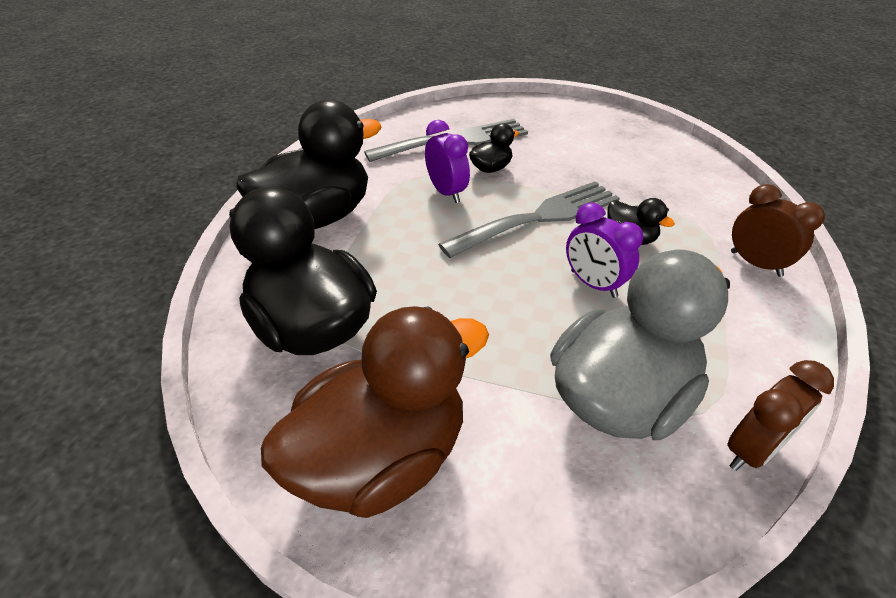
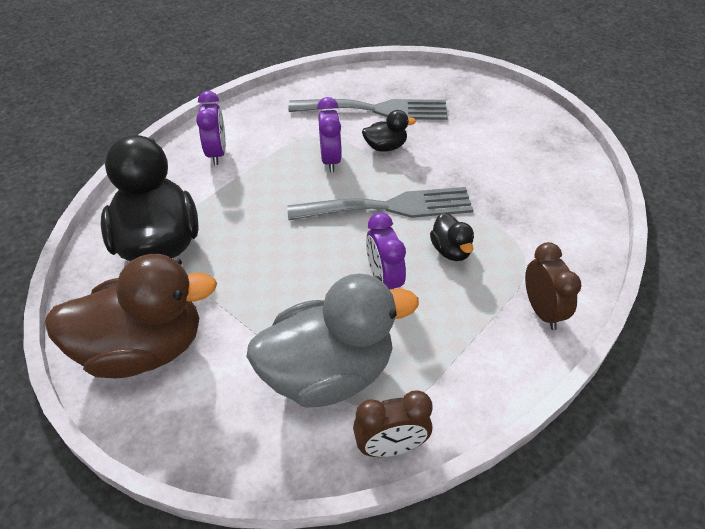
camera: 25 degrees right, 5 degrees up
black duck [236,100,382,229] -> purple clock [196,91,226,165]

